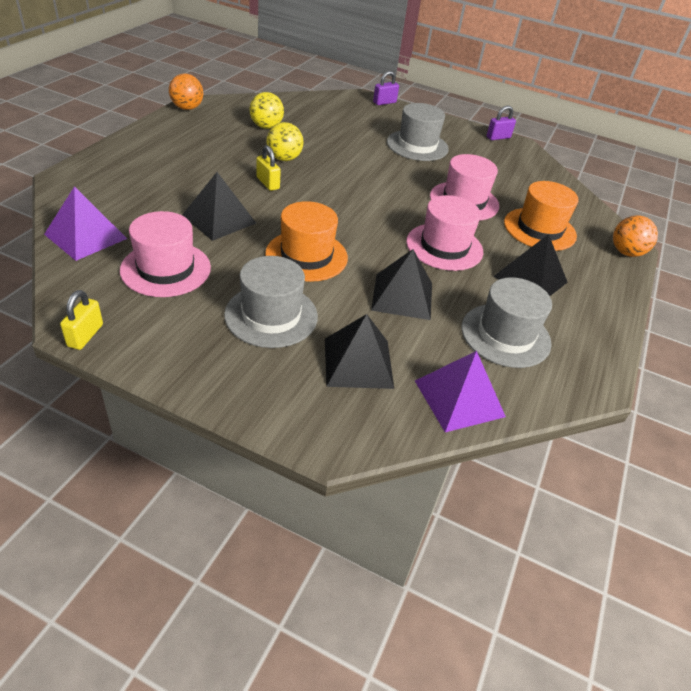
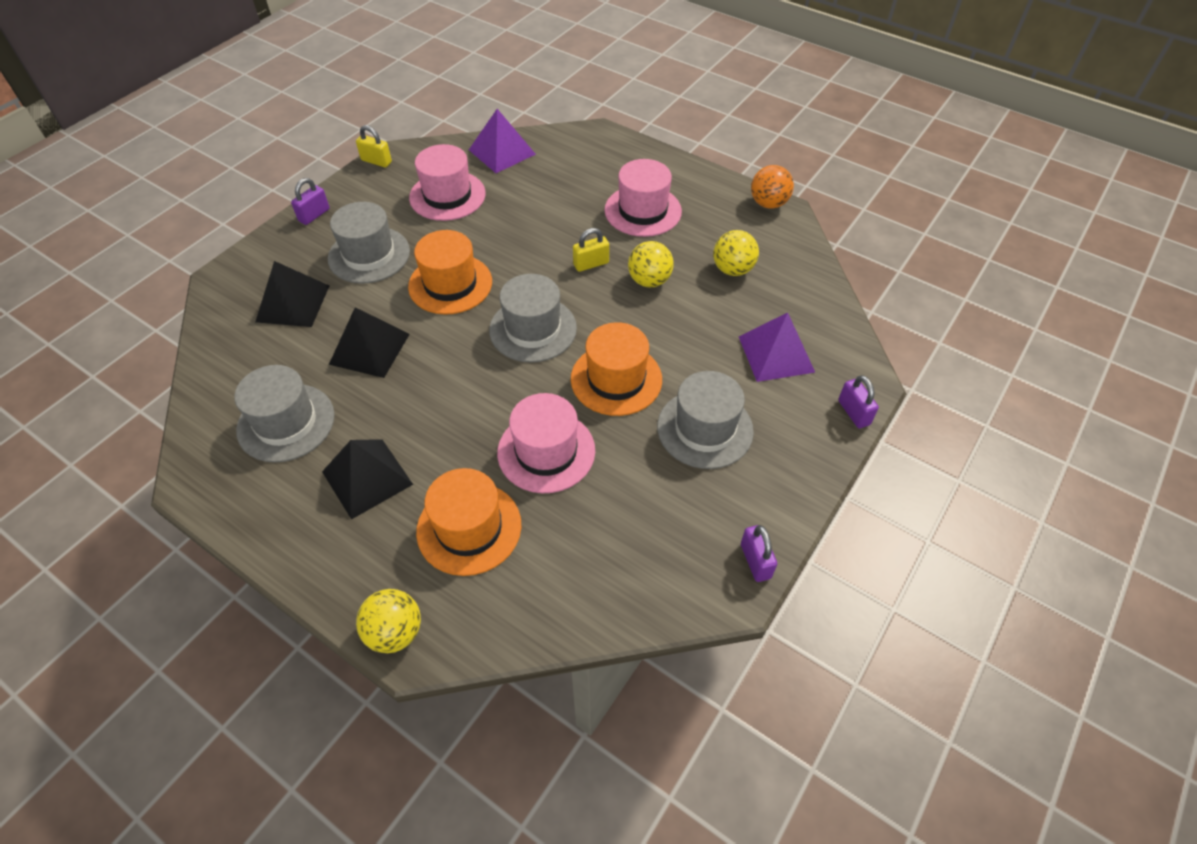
camera: 105 degrees right, 10 degrees up
black pyramid [182,172,256,241] -> none
pink hat [406,195,483,271] -> pink hat moved to [604,159,682,237]
purple pyramid [415,351,506,432] -> purple pyramid moved to [739,313,815,382]
orange ball [613,215,658,257] -> yellow ball [356,589,421,653]
none -> purple padlock [291,178,330,225]
none -> grey hat [489,274,577,363]
none -> orange hat [571,322,662,416]

